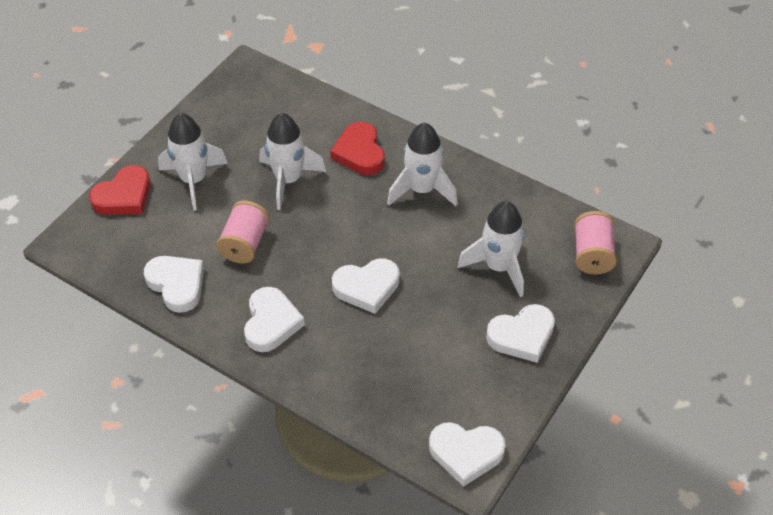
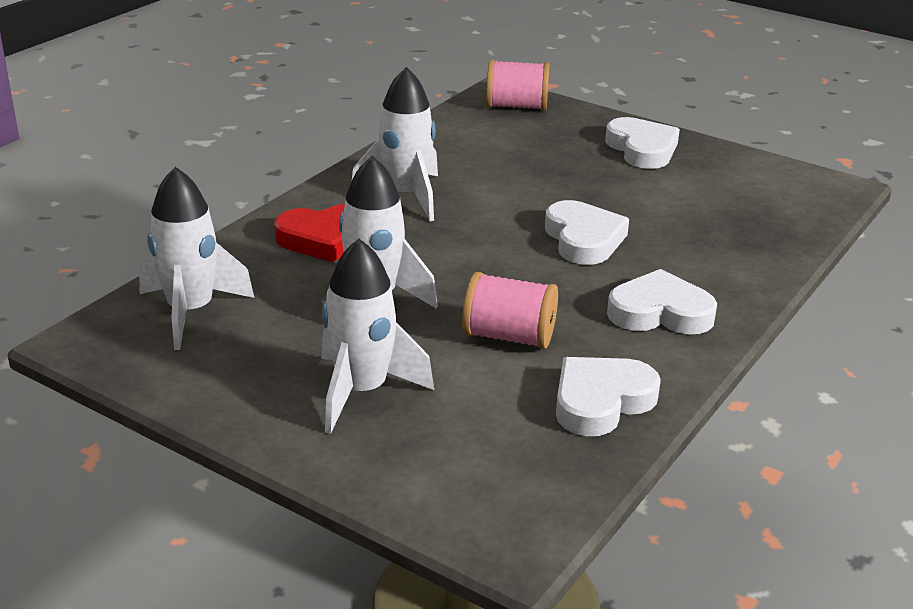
camera: 90 degrees left, 20 degrees down
red heart [89,165,151,215] -> none
white heart [429,422,506,487] -> none
white rocket [457,201,525,297] -> white rocket moved to [139,167,254,350]

